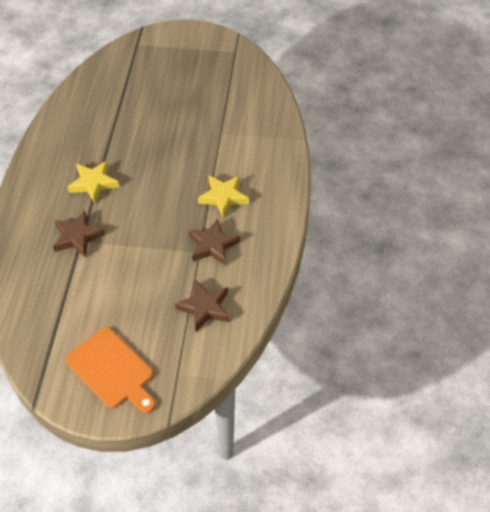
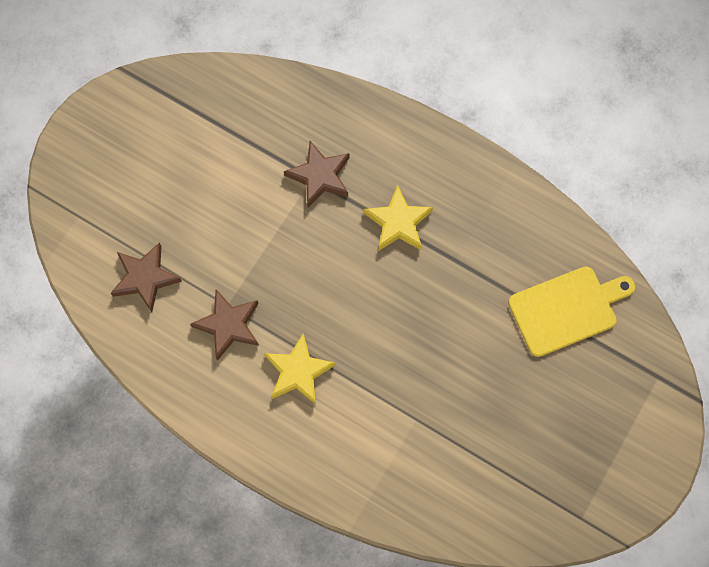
camera: 115 degrees right, 20 degrees up
orange cutting board [66,327,156,413] -> none
none -> yellow cutting board [508,267,635,357]

